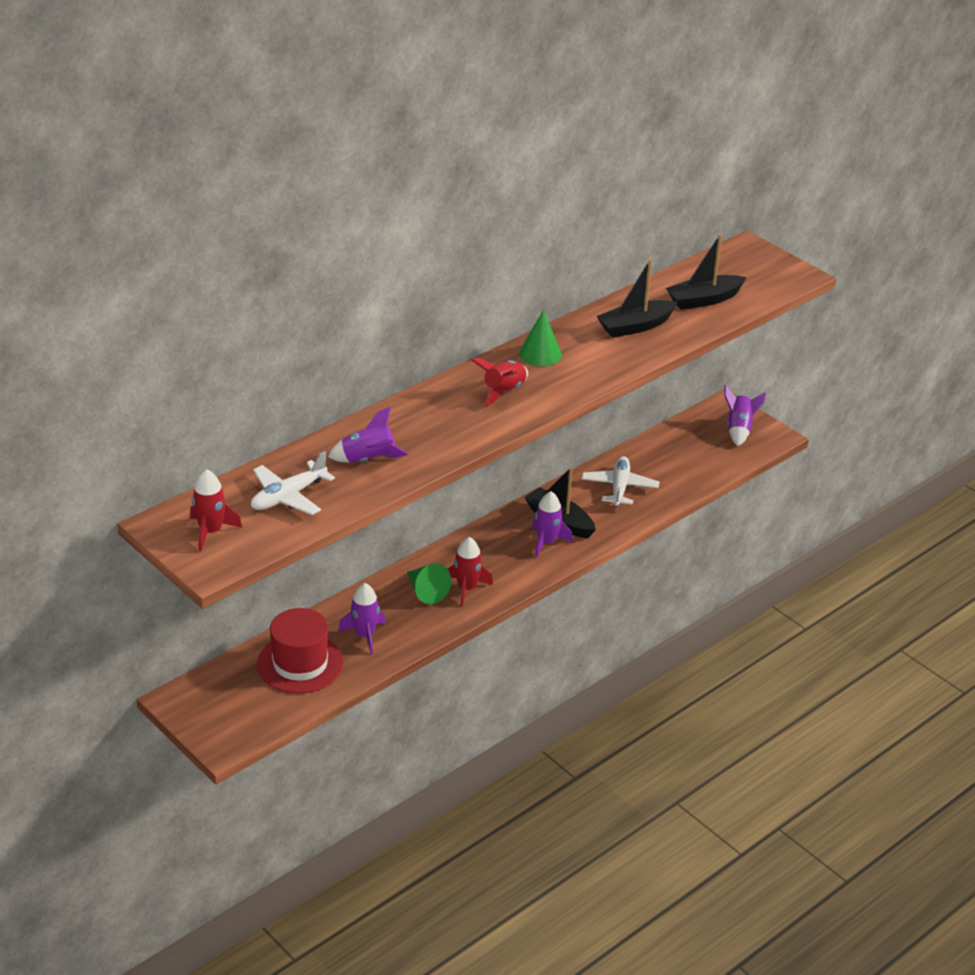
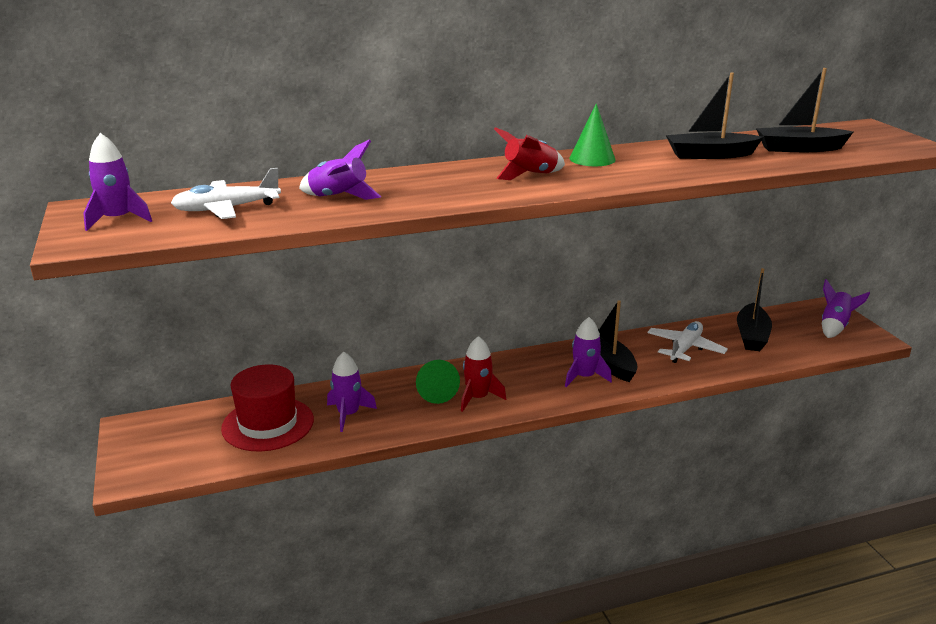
camera: 25 degrees right, 10 degrees down
red rocket [190,469,242,551] -> purple rocket [83,133,152,231]
none -> black boat [737,268,772,351]

